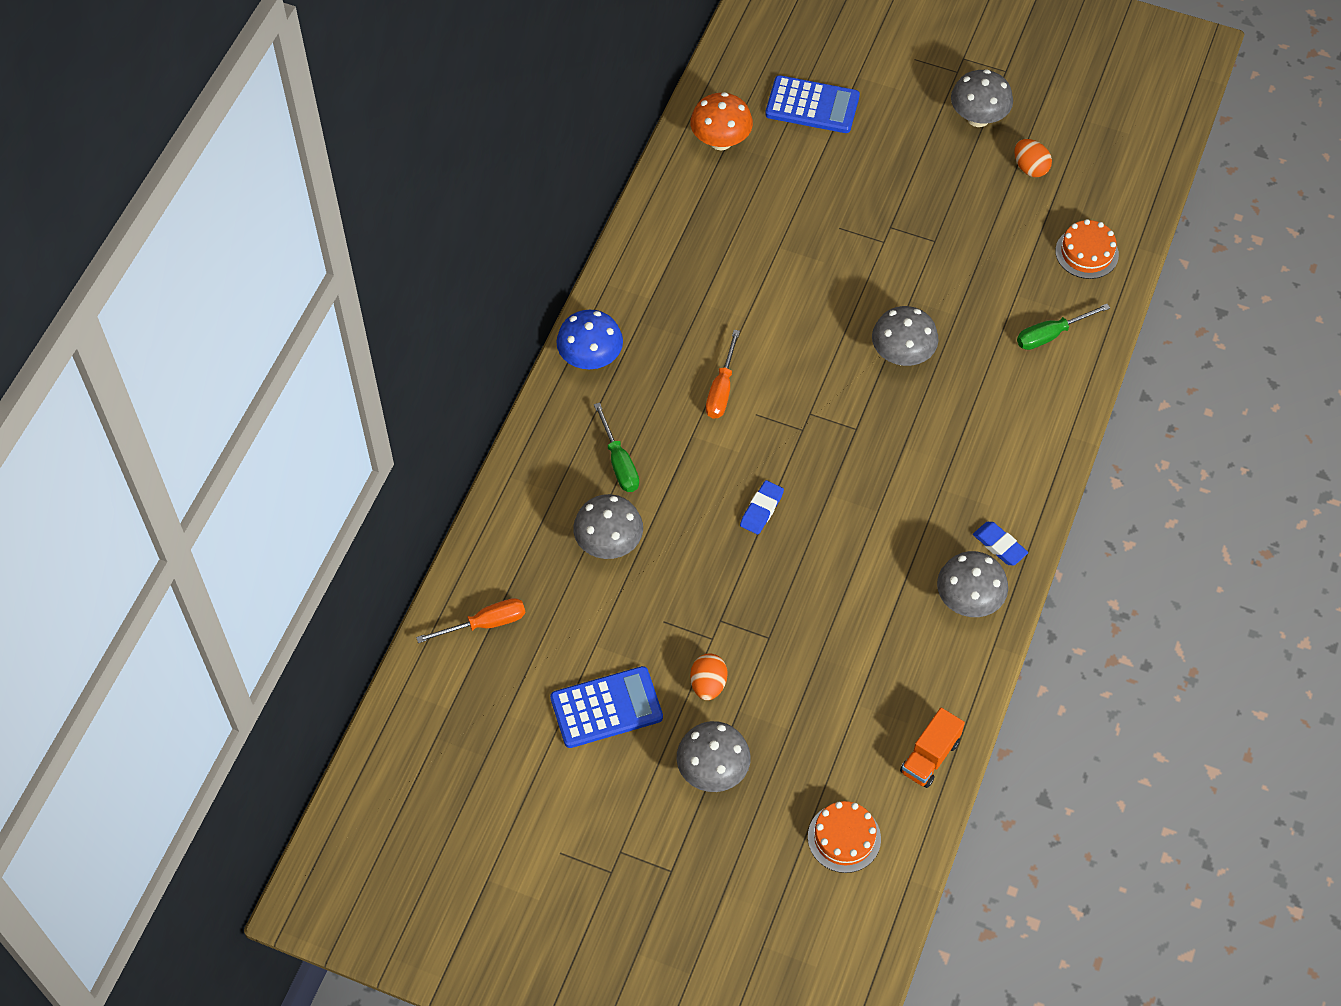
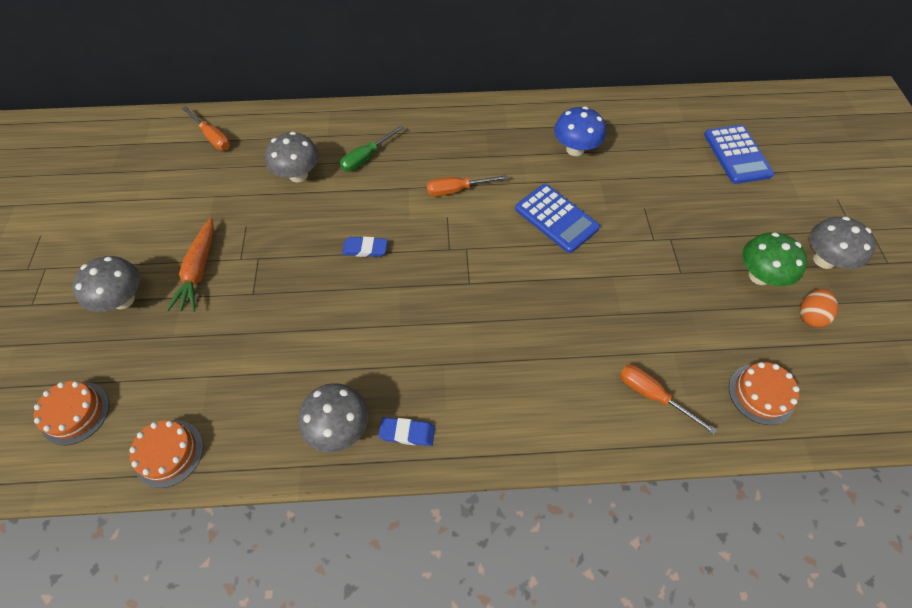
camera: 65 degrees right, 0 degrees up
blue calculator [550,666,663,748] -> blue calculator moved to [515,184,600,253]
blue mushroom [556,310,623,369] -> blue mushroom moved to [554,106,606,156]
orange mushroom [690,92,753,150] -> none
orange egg [690,654,728,700] -> orange carrot [167,218,214,312]
grey mushroom [872,306,939,366] -> none
orange truck [900,708,965,788] -> orange cake [129,420,203,488]
blue eraser [973,522,1028,565] -> blue eraser turned 75 degrees clockwise [378,417,435,446]
green screwdriver [1017,304,1110,350] -> orange screwdriver [620,365,717,435]
none -> green mushroom [742,232,807,286]

